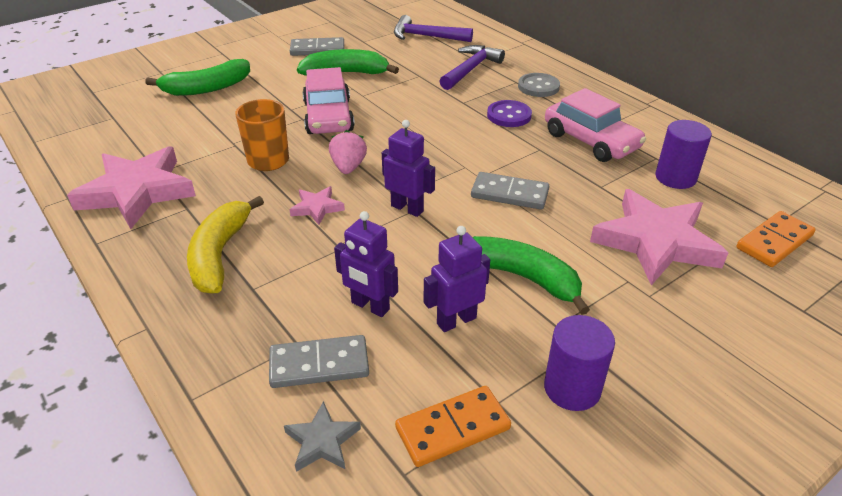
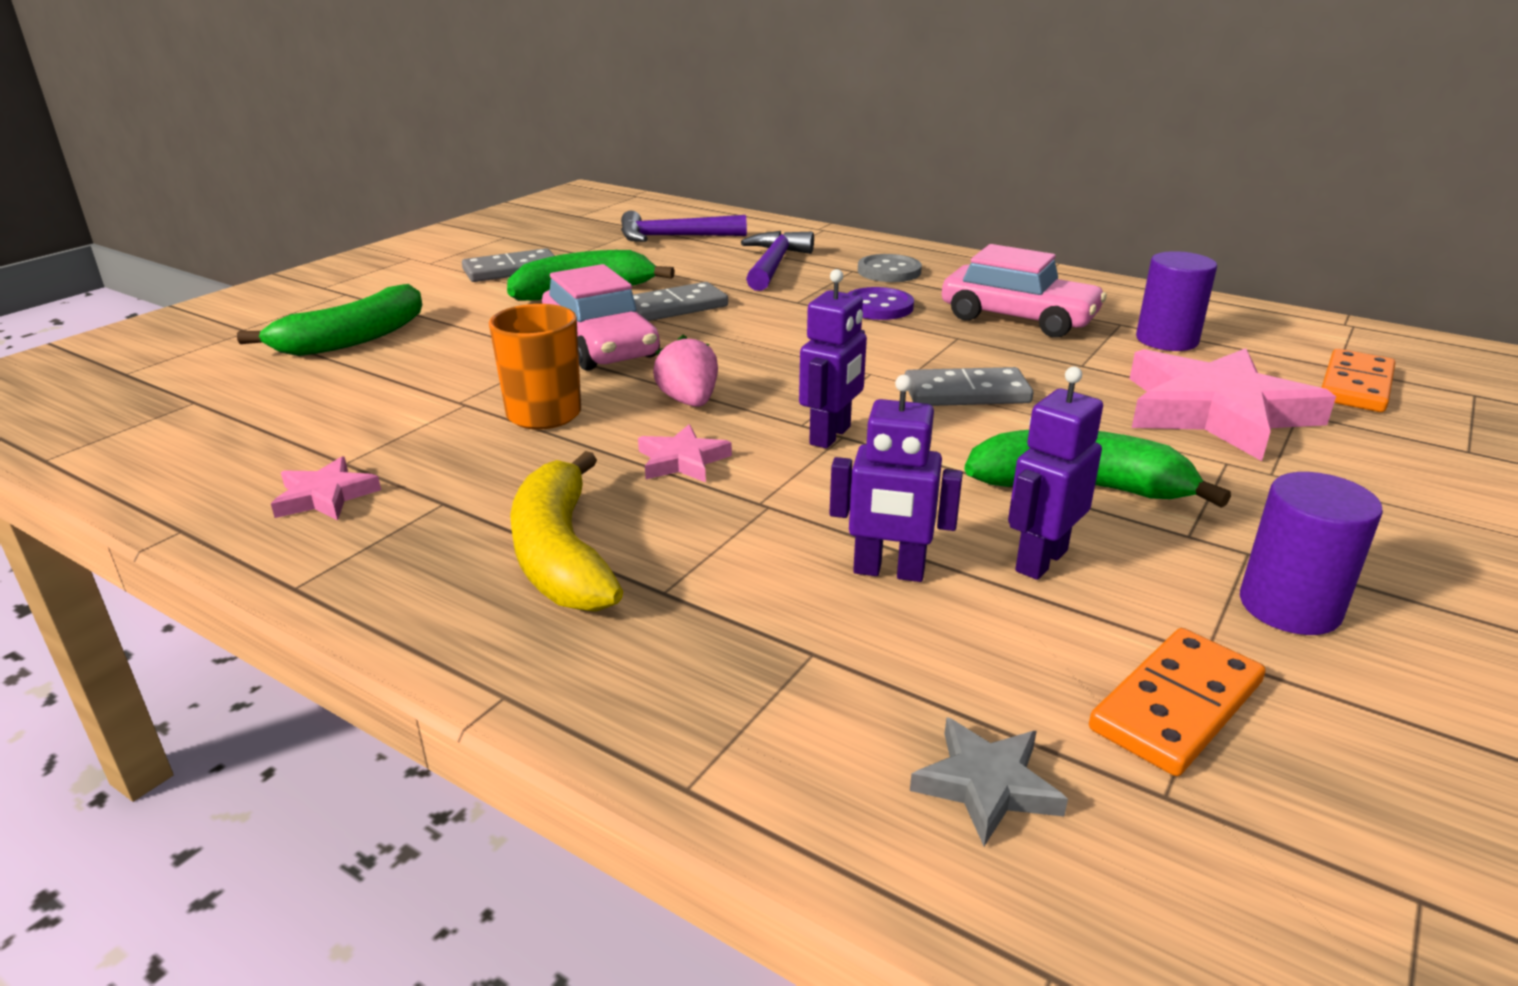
camera: 20 degrees left, 10 degrees down
pink star [67,146,196,229] -> pink star [271,456,381,521], size x0.45
grey domino [269,335,369,388] -> grey domino moved to [633,282,728,321]
purple robot [382,120,435,217] -> purple robot turned 105 degrees clockwise [799,269,867,449]

